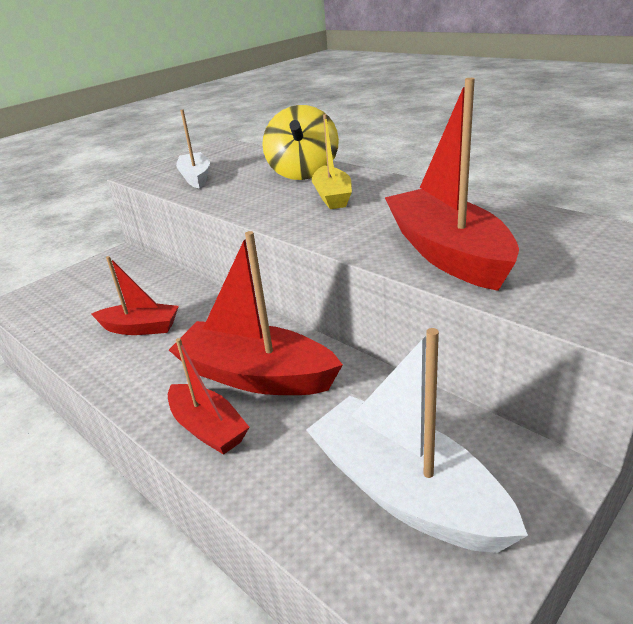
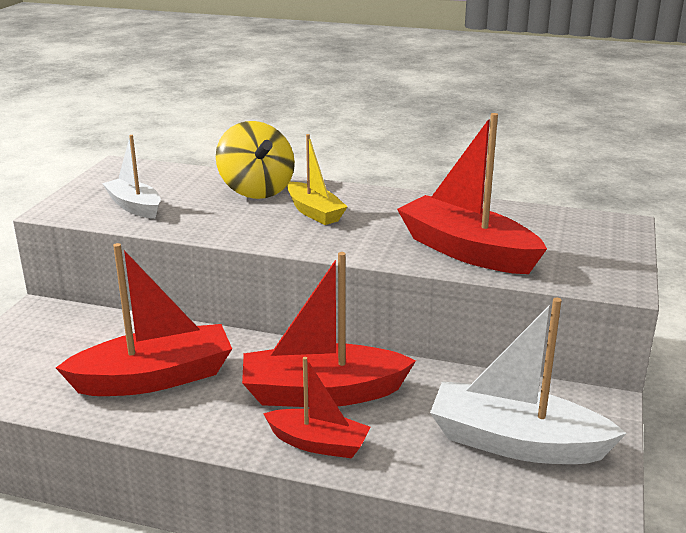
camera: 30 degrees left, 5 degrees down
red boat [91,256,179,335] -> red boat [56,243,232,396], size x1.70

